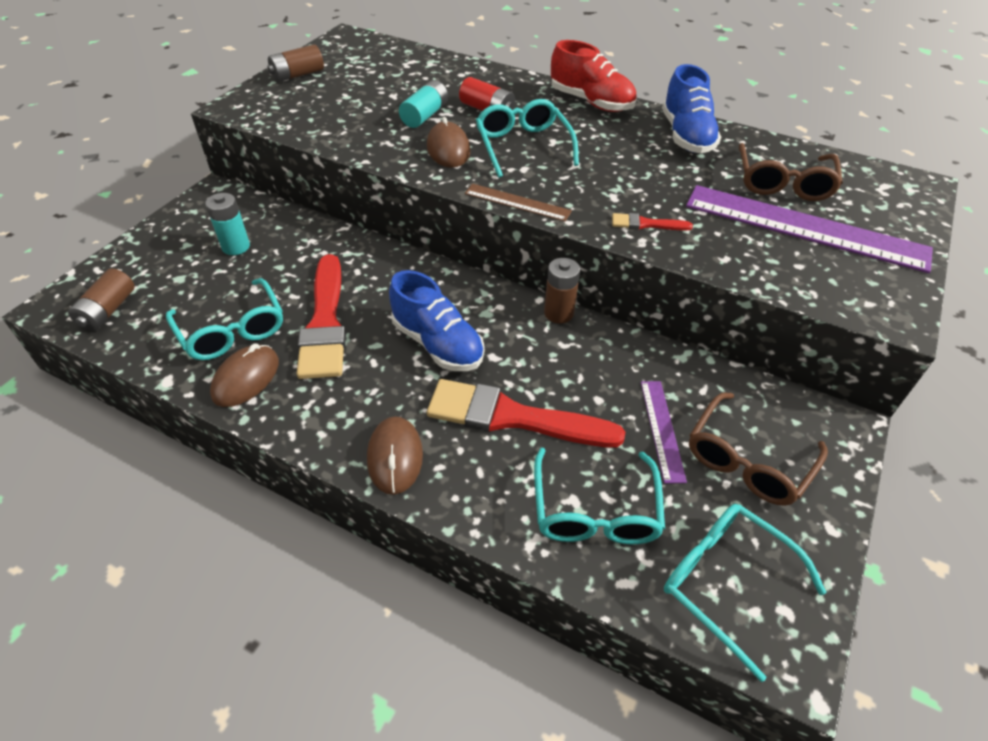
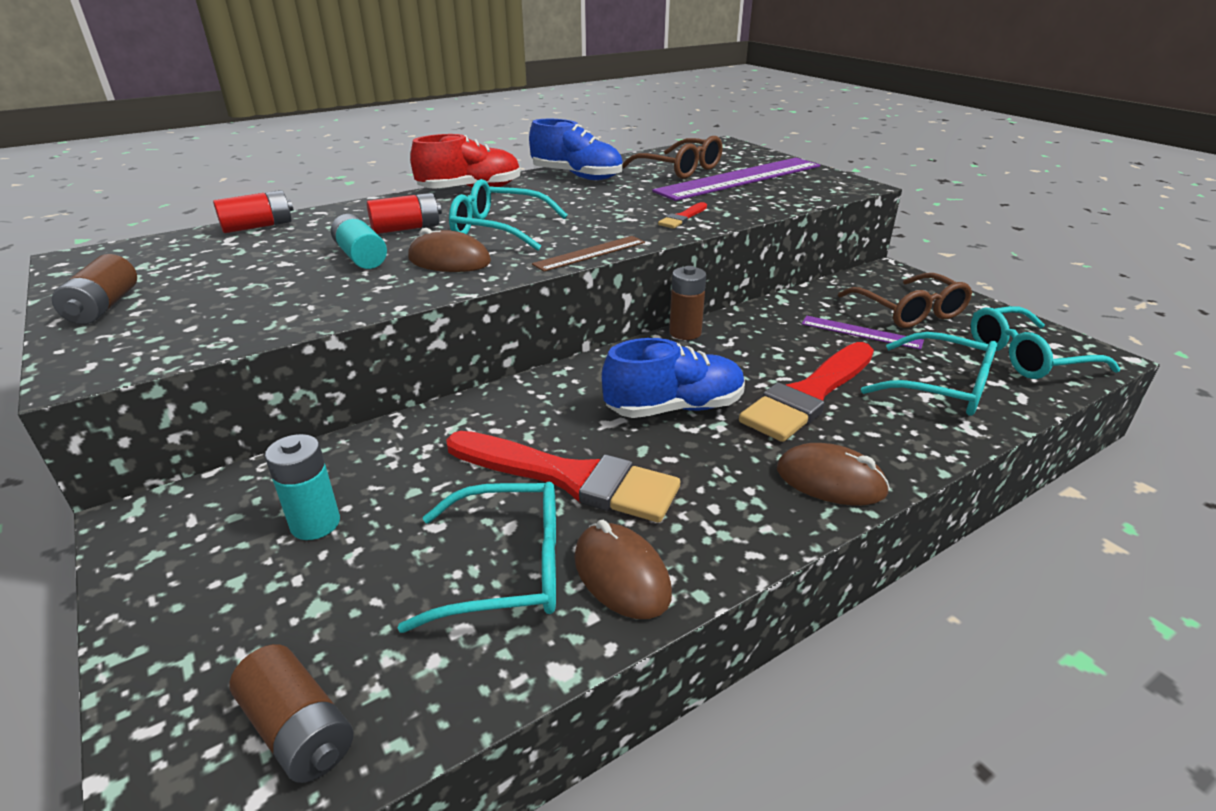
camera: 60 degrees left, 15 degrees down
none -> red battery [213,190,294,233]

